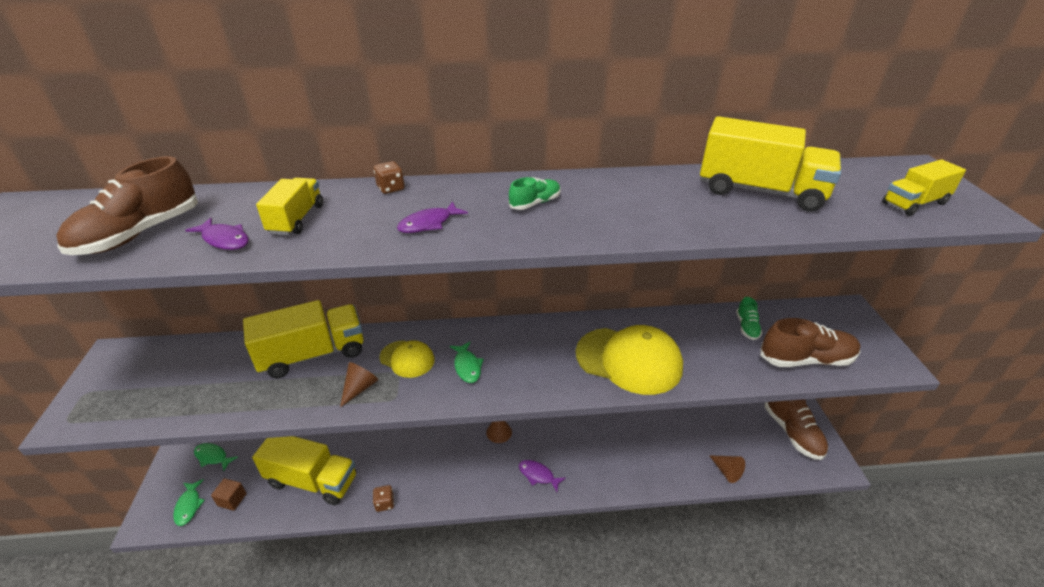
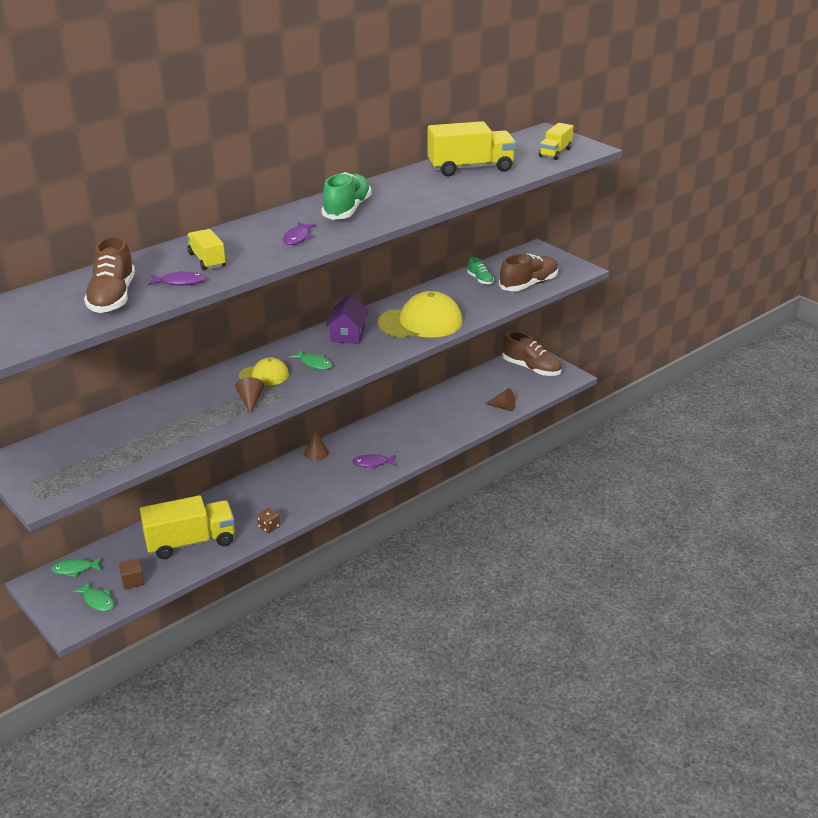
camera: 35 degrees left, 5 degrees down
yellow truck [243,300,364,378] -> none
brown dice [374,161,404,194] -> none
green shoe [509,177,561,210] -> green shoe [321,172,371,220], size x1.94
none -> purple house [326,294,369,344]

